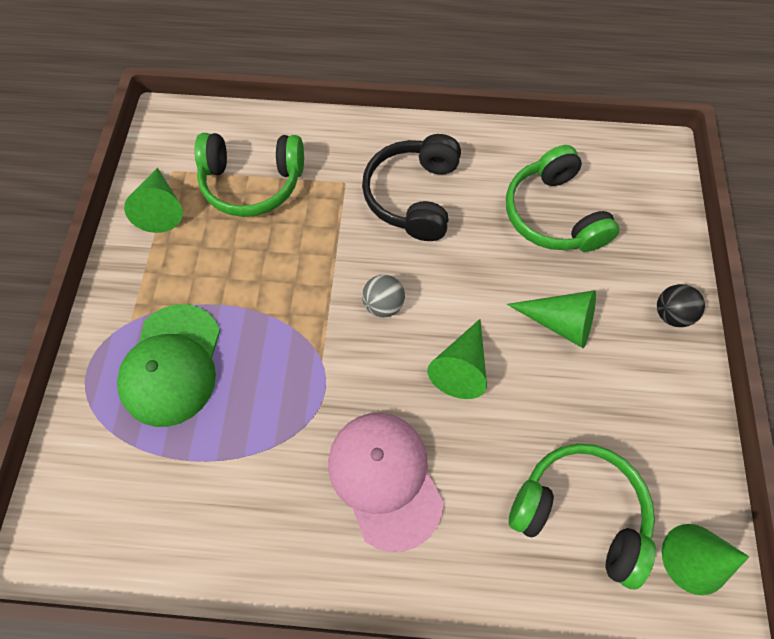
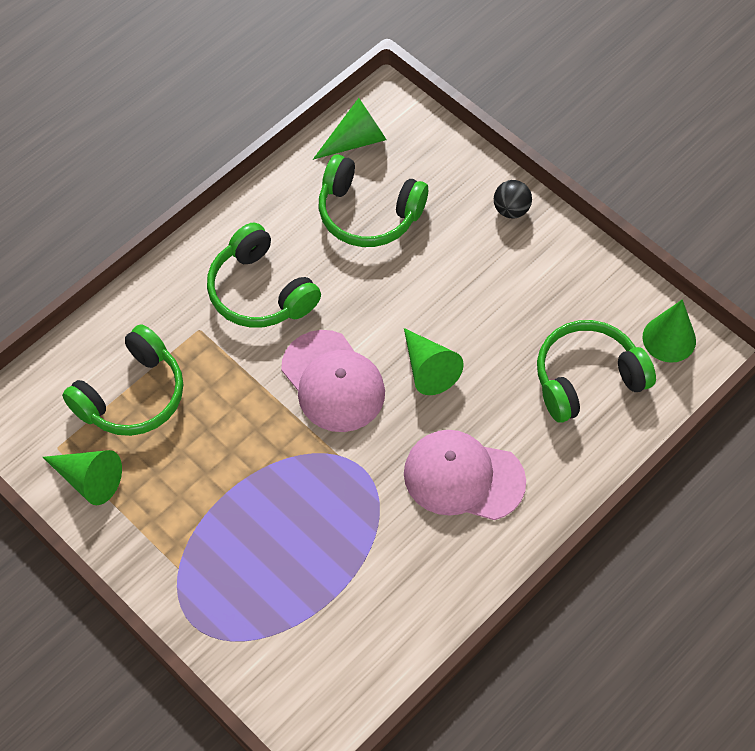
camera: 50 degrees left, 5 degrees down
green cap [117,304,220,427] -> none
black headphones [362,134,461,241] -> green headphones [207,223,321,328]
grey ball [362,275,405,318] -> pink cap [281,330,385,432]
green cone [507,290,596,348] -> green cone moved to [313,98,386,160]

